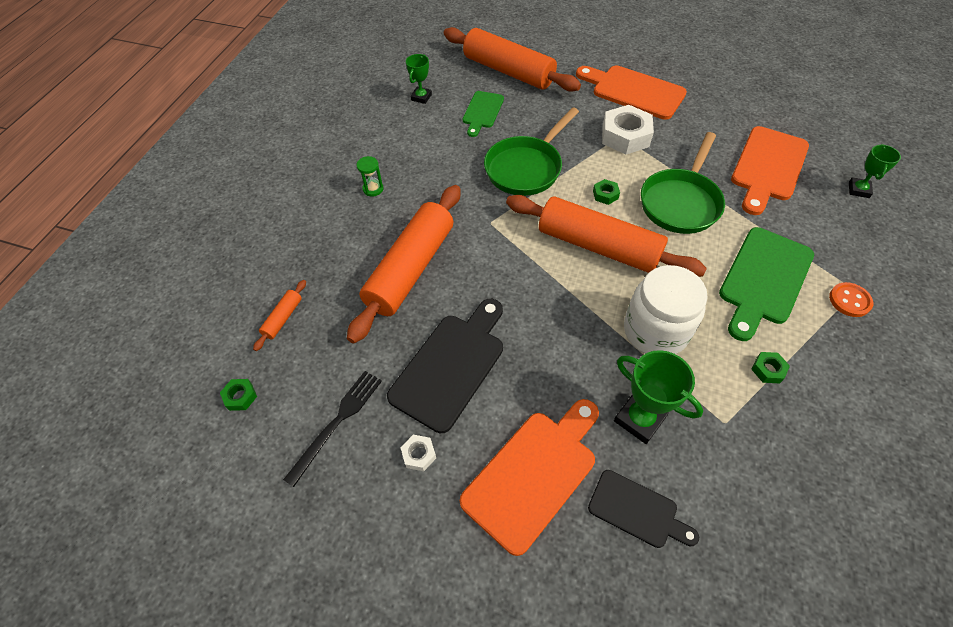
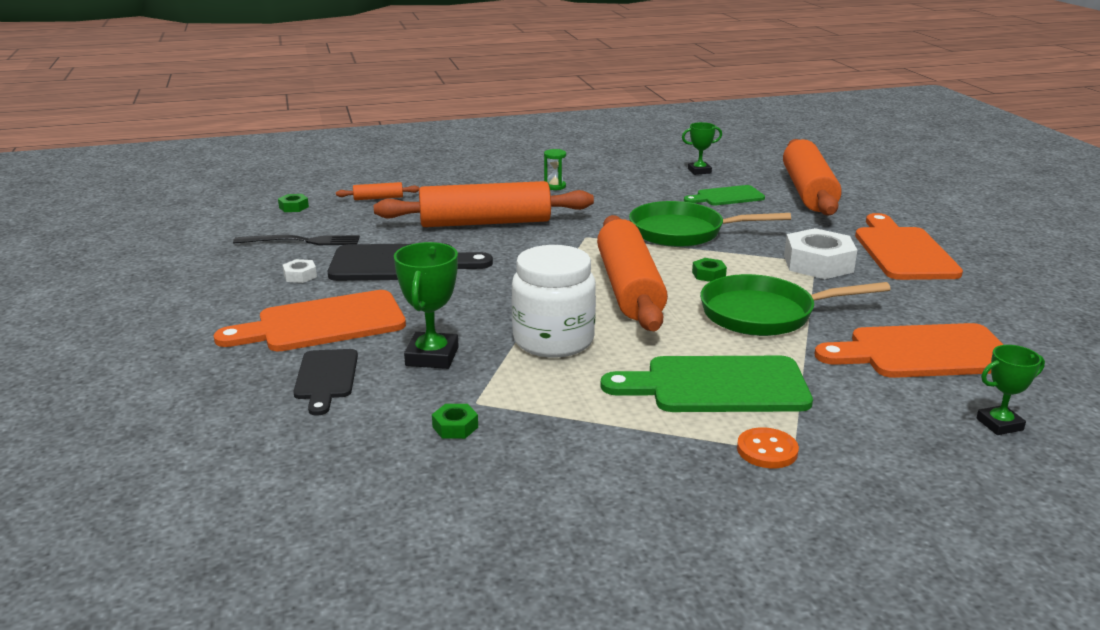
camera: 55 degrees right, 30 degrees down
orange cutting board [460,399,599,556] -> orange cutting board turned 150 degrees clockwise [214,290,406,351]
green nut [751,352,790,383] -> green nut moved to [432,404,478,439]

